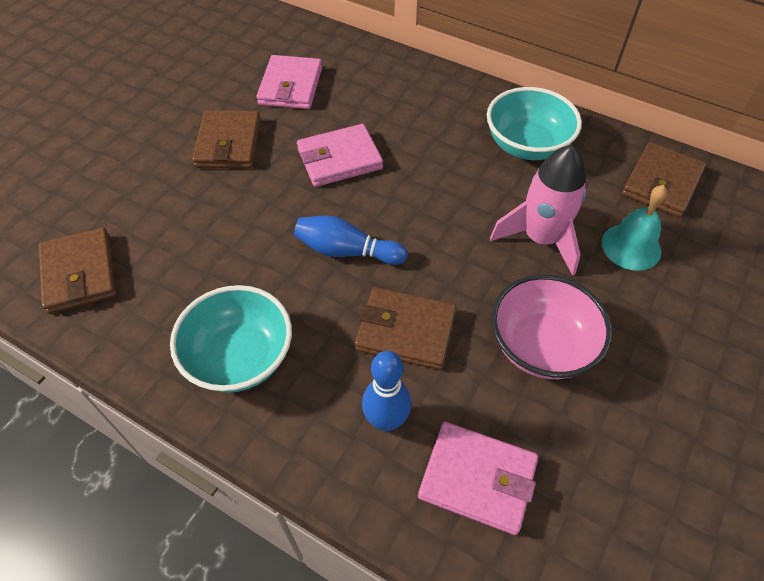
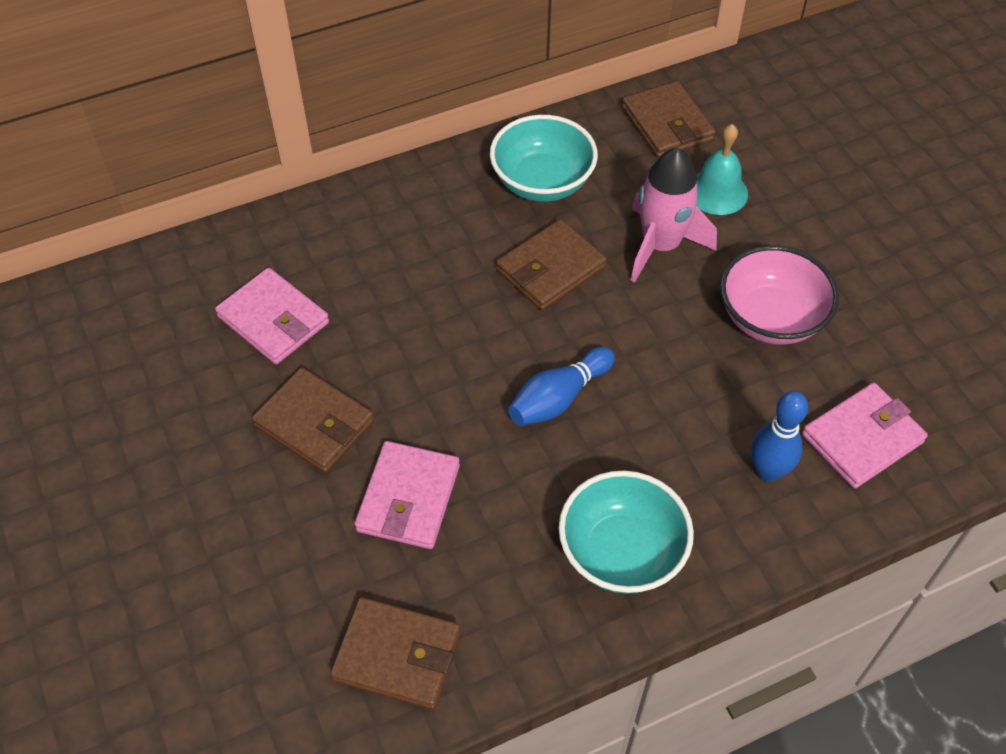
camera: 55 degrees left, 0 degrees up
pink wallet [297,124,383,187] -> pink wallet moved to [354,441,460,549]
brown wallet [355,287,456,370] -> brown wallet moved to [496,219,607,310]

